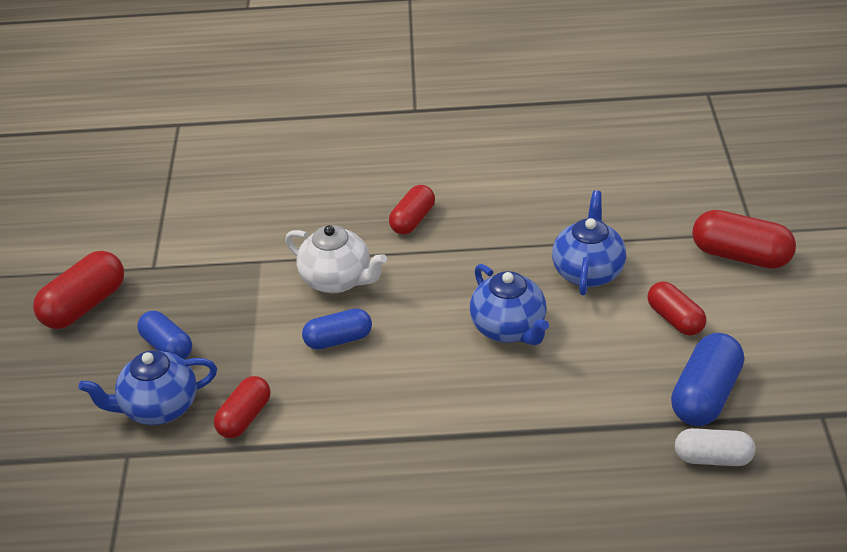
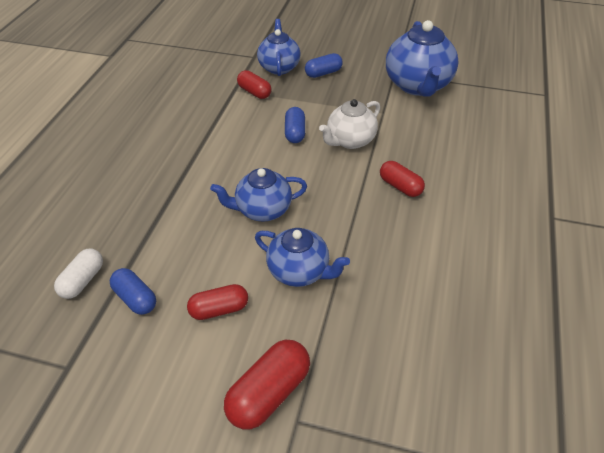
camera: 105 degrees right, 5 degrees up
red capsule [33,251,124,329] -> none
blue capsule [671,333,744,426] -> blue capsule [110,268,156,315], size x0.67
none -> blue teapot [386,20,459,97]

